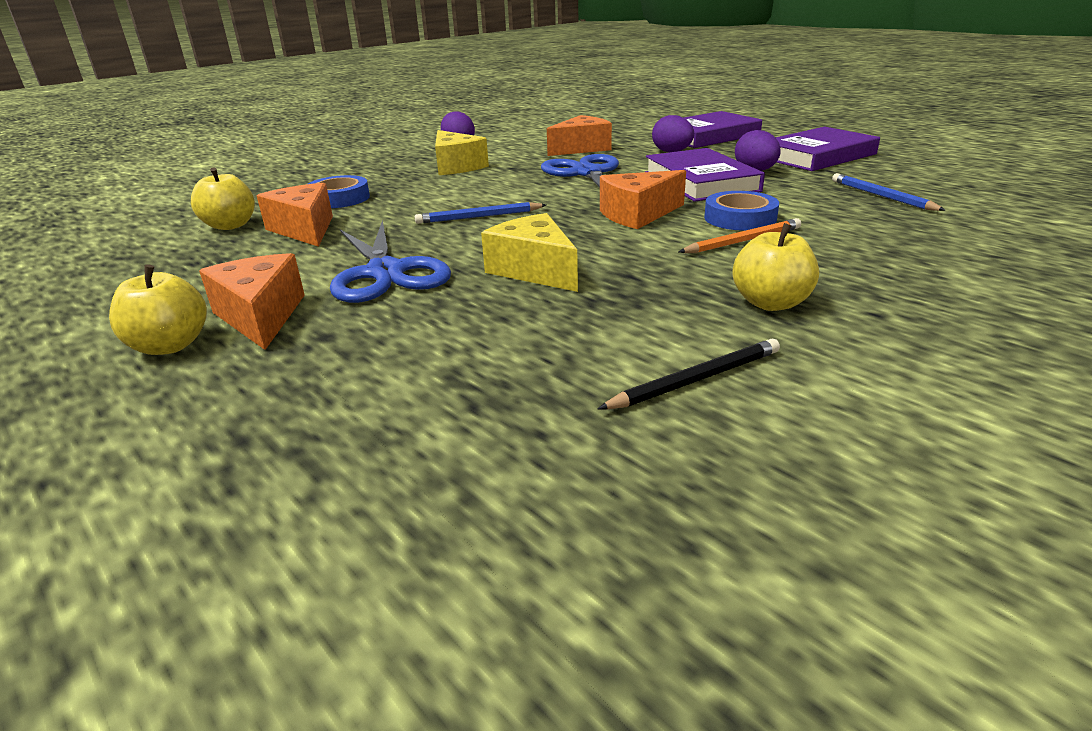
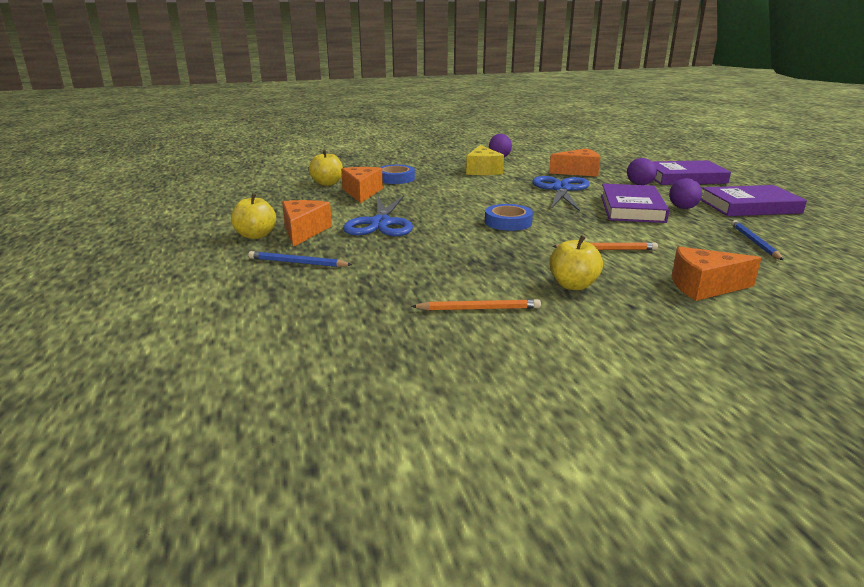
camera: 25 degrees right, 5 degrees down
blue pencil [414,202,546,224] -> blue pencil moved to [248,251,353,267]
yellow cheese [481,213,578,292] -> none
black pencil [598,338,780,410] -> orange pencil [411,299,541,311]
orange cheese [600,170,686,229] -> orange cheese moved to [672,247,761,301]
blue tape [704,191,779,231] -> blue tape moved to [485,204,533,231]

